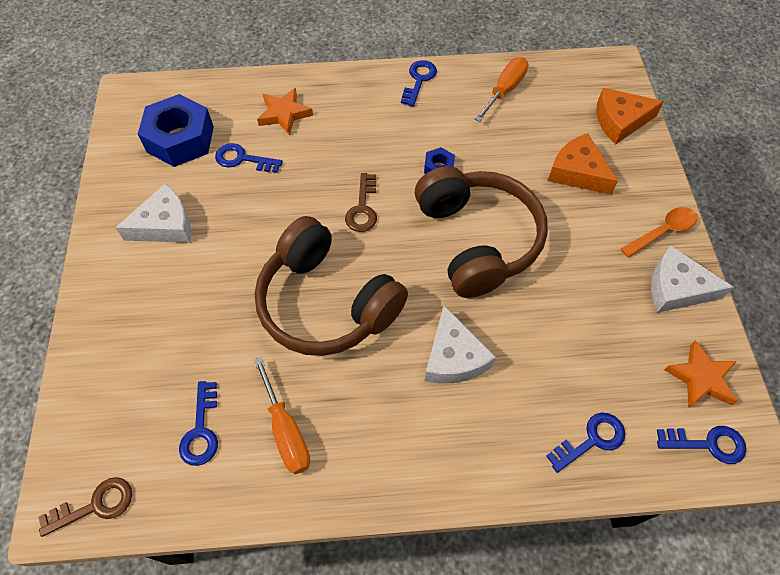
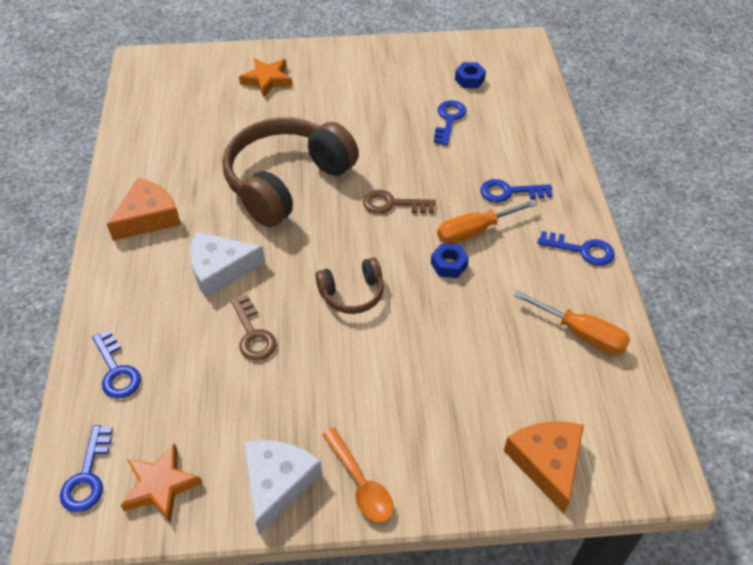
camera: 90 degrees right, 10 degrees down
brown key [38,477,132,537] -> brown key moved to [231,295,277,361]
white cheese [115,183,191,243] -> none
blue nut [138,94,214,167] -> blue nut [455,62,486,88], size x0.46
blue key [179,381,218,466] -> blue key moved to [481,179,553,203]
orange screwdriver [254,357,310,474] -> orange screwdriver moved to [437,200,538,244]
orange star [257,88,313,135] -> orange star moved to [239,58,293,98]
brown headphones [415,166,548,298] -> brown headphones [315,257,384,314], size x0.47
orange cheese [548,133,618,195] -> orange cheese moved to [107,178,181,241]

